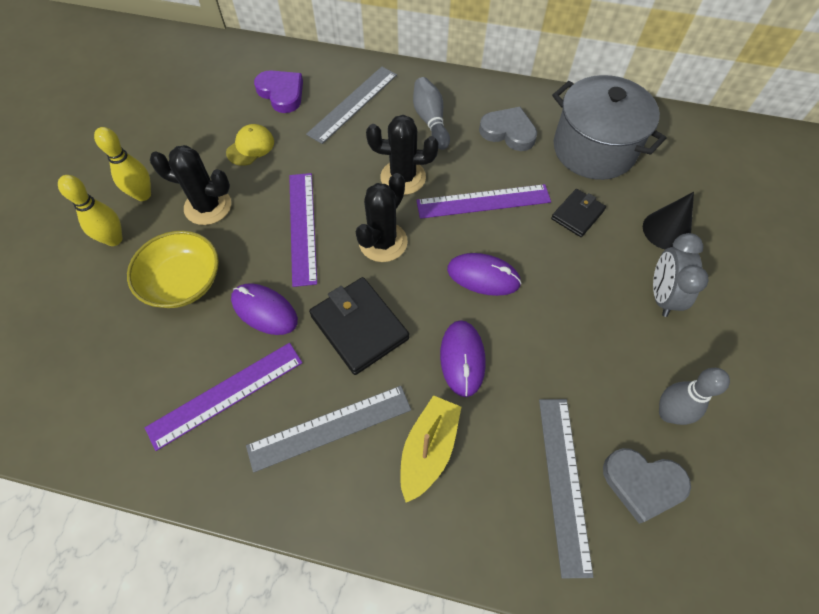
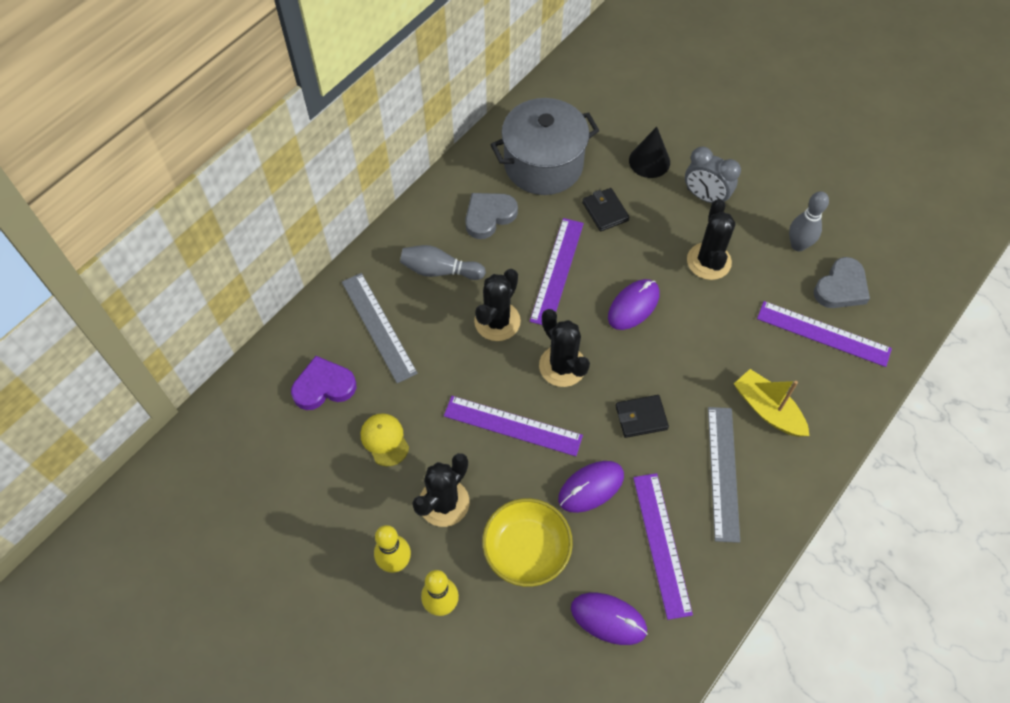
camera: 65 degrees left, 0 degrees up
black wallet [309,277,409,375] -> black wallet [616,395,669,438], size x0.61
purple mouse [440,320,486,397] -> purple mouse moved to [571,593,647,645]
grey ruler [539,399,594,578] -> purple ruler [757,301,892,367]
none -> black cactus [687,199,735,280]

